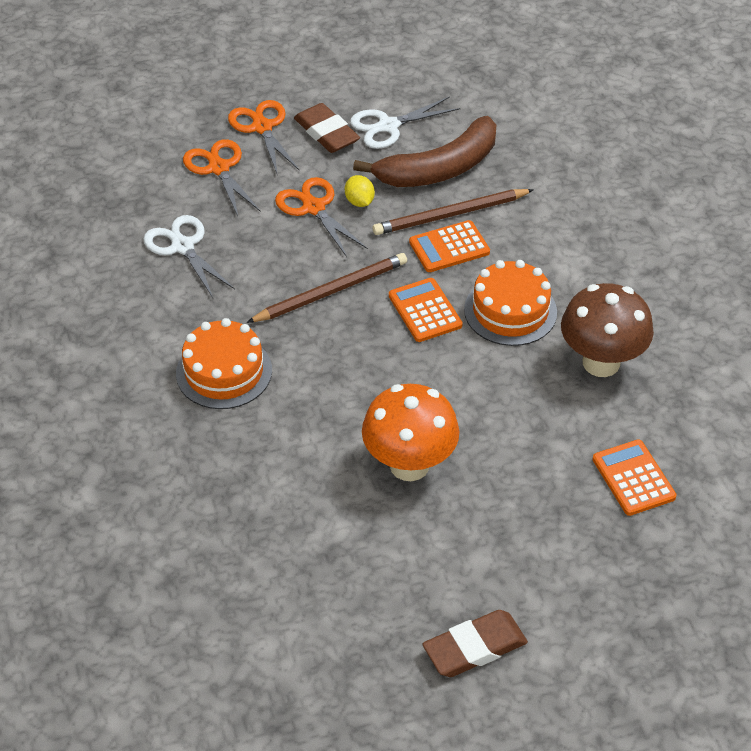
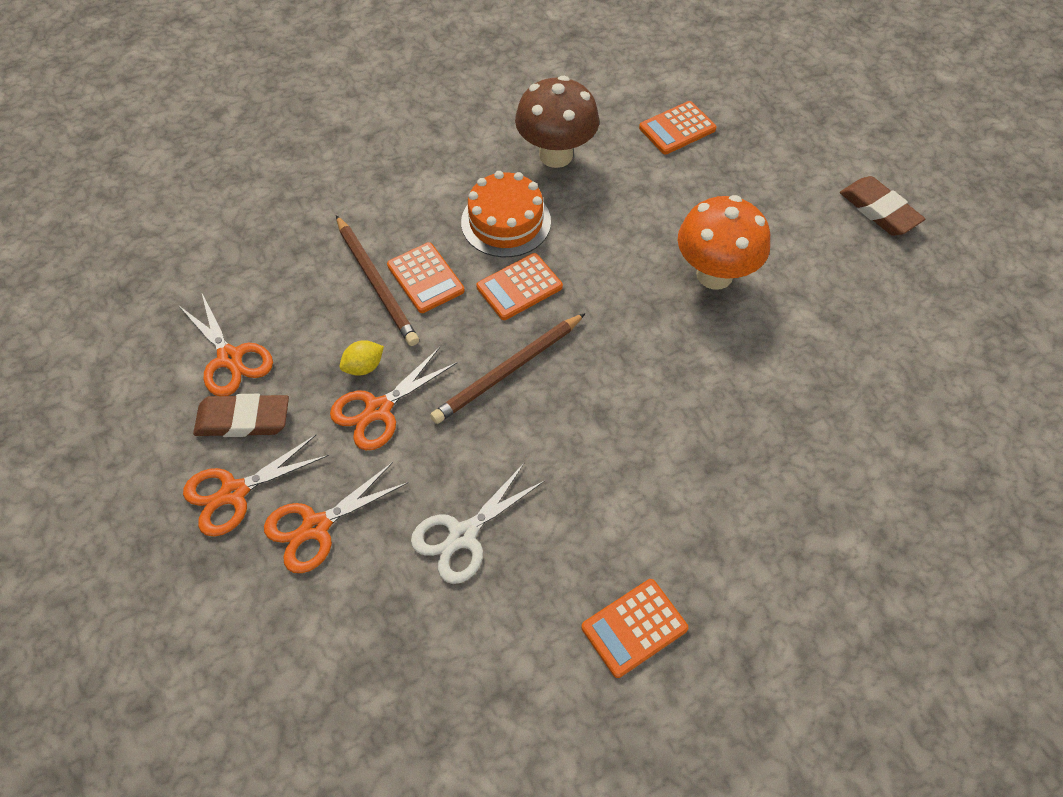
camera: 100 degrees left, 10 degrees up
orange cake [176,318,272,409] -> none
brown pencil [247,253,407,323] -> brown pencil turned 90 degrees counterclockwise [430,313,586,424]
brown eraser [294,103,360,153] -> brown eraser turned 45 degrees clockwise [193,394,289,437]
white scissors [350,96,461,149] -> orange scissors [178,294,273,396]
brown banana [353,116,496,187] -> none
none -> orange calculator [581,579,688,678]

